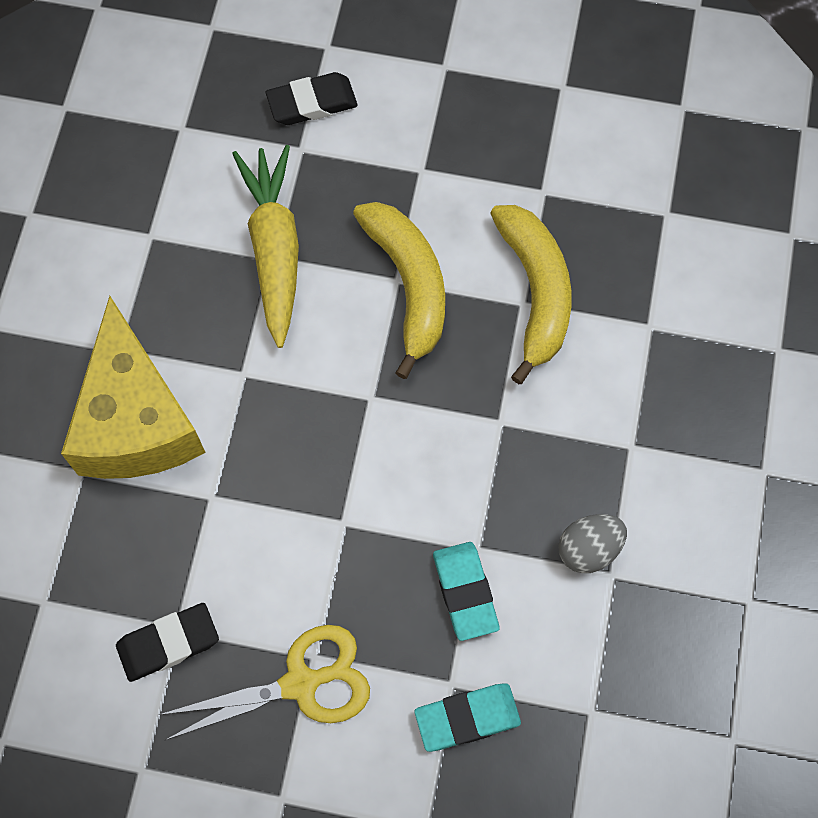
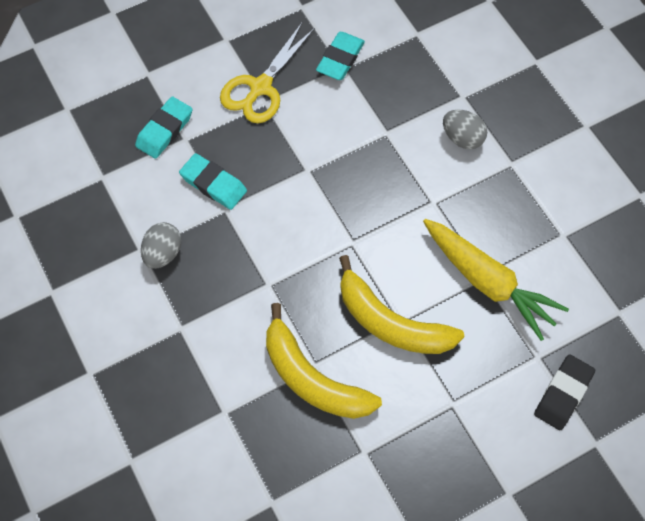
camera: 140 degrees right, 5 degrees down
yellow cheese [61,296,206,479] -> grey egg [443,110,487,149]
black eraser [116,603,219,682] -> turquoise eraser [316,32,365,80]

